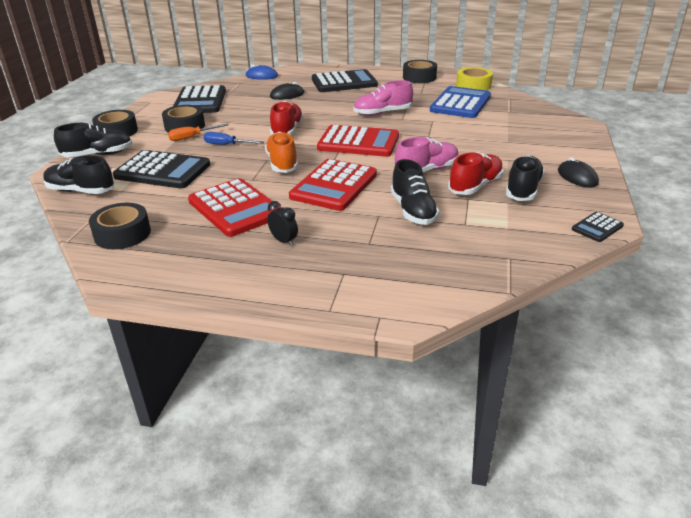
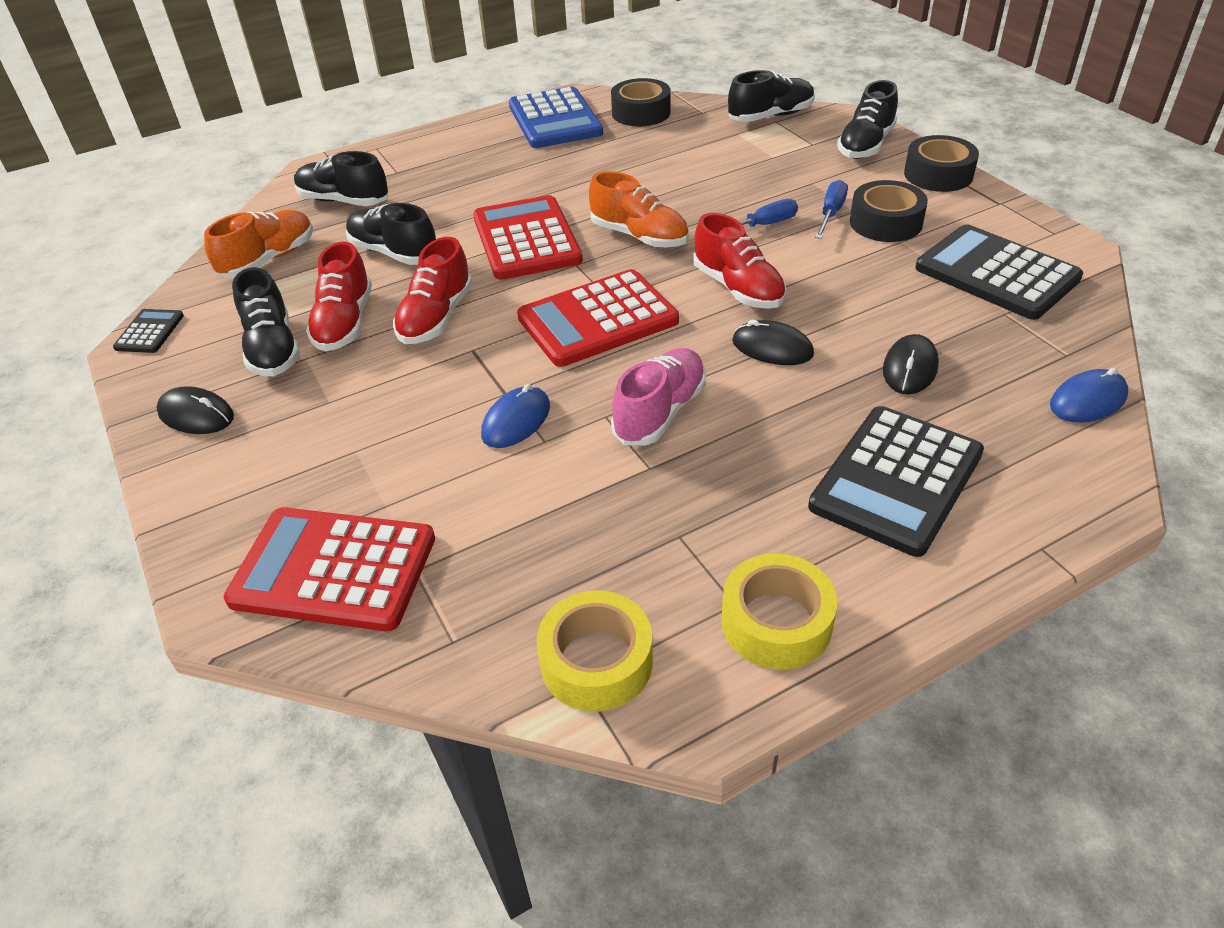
camera: 140 degrees right, 10 degrees up
black calculator [113,150,210,188] -> none
orange screwdriver [168,124,229,141] -> blue screwdriver [815,180,848,239]
red calculator [188,178,282,237] -> red calculator moved to [224,507,435,631]
black clock [267,201,298,246] -> none
pink shoe [395,137,459,172] -> red shoe [393,237,473,344]
black tape [403,60,437,83] -> yellow tape [721,553,837,670]
blue calculator [430,86,491,118] -> blue calculator moved to [509,87,603,148]
none -> orange shoe [204,210,313,278]
none -> black shoe [294,151,388,206]
none -> blue mouse [481,384,550,448]
none -> black mouse [732,320,814,365]

